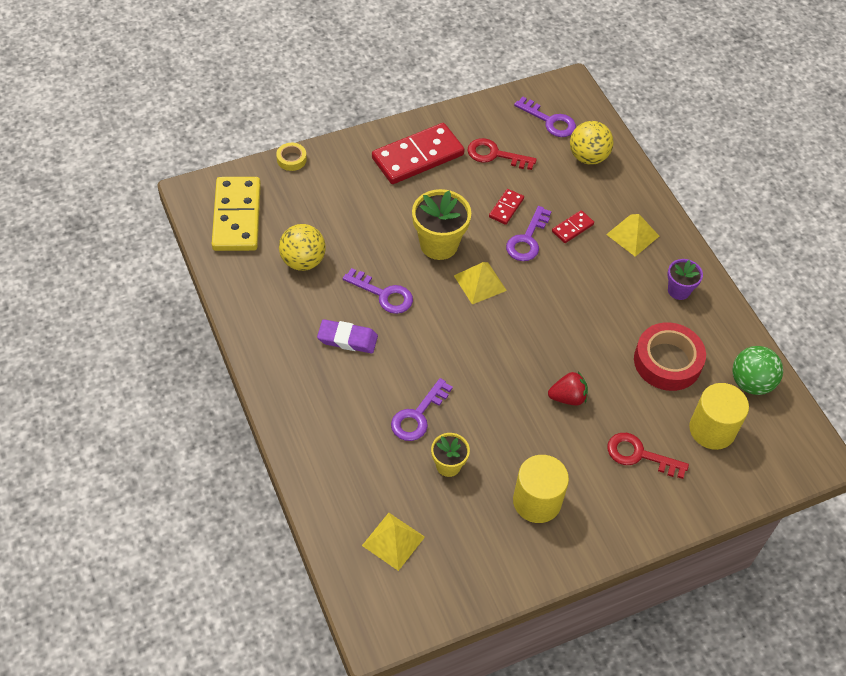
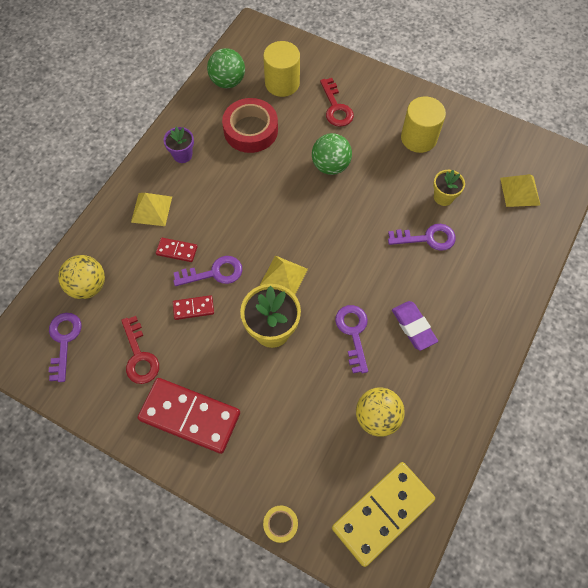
camera: 125 degrees left, 10 degrees up
red strawberry [548,372,588,405] -> green ball [312,133,352,175]

